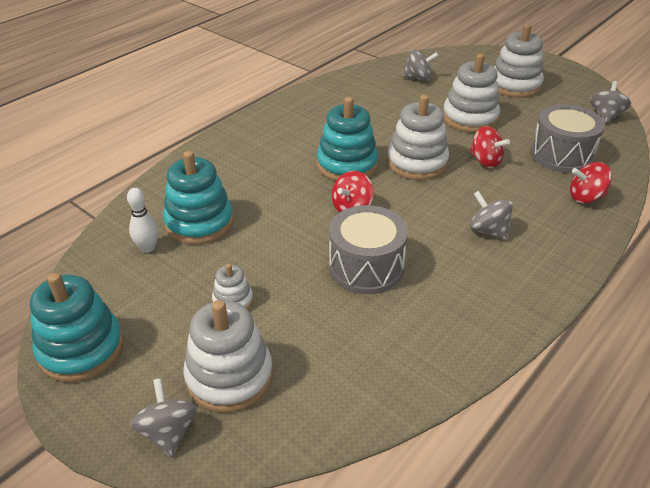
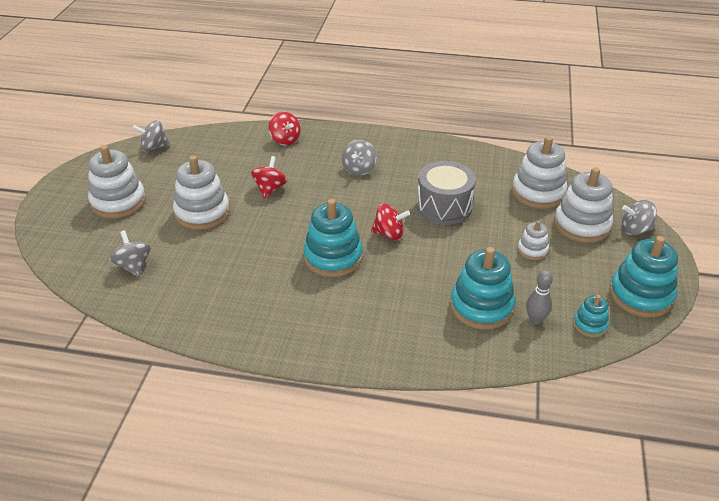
camera: 120 degrees left, 0 degrees up
white bowling pin [127,188,158,253] -> grey bowling pin [526,270,553,324]
grey spinning top [130,378,197,457] -> grey spinning top turned 45 degrees clockwise [622,200,657,235]
white stacking toy [387,95,449,180] -> white stacking toy moved to [512,136,567,209]
grey drum [530,104,605,173] -> none
none -> turquoise stacking toy [573,295,609,337]

